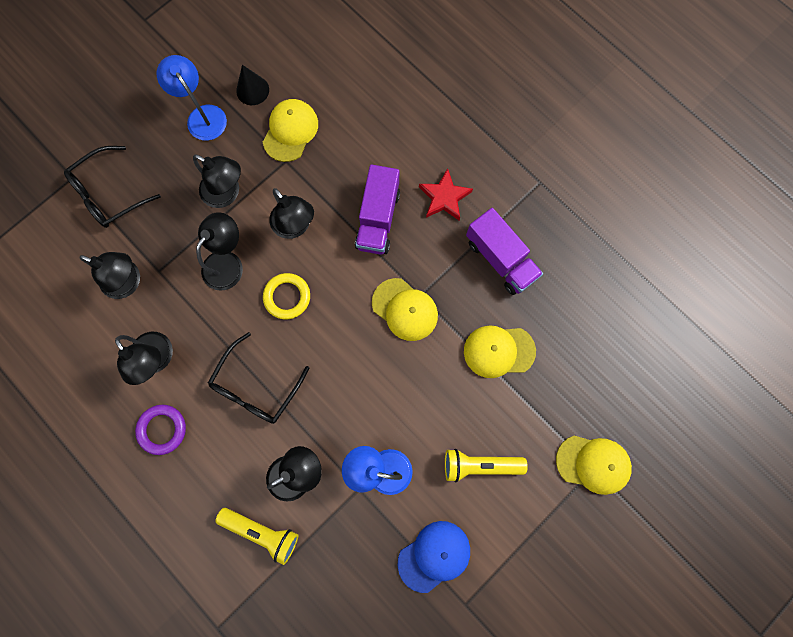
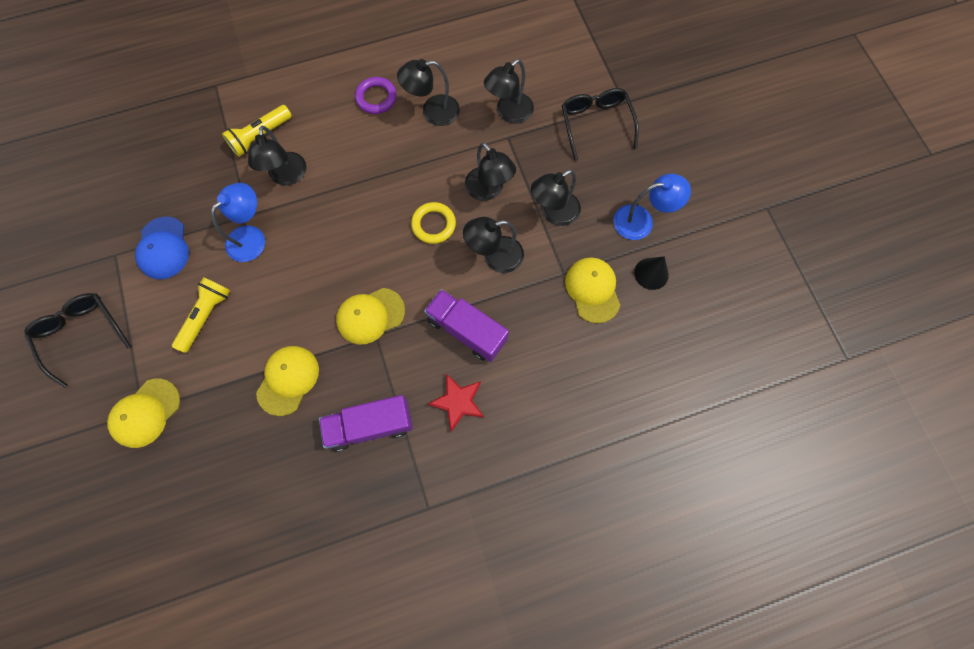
camera: 115 degrees right, 5 degrees down
black glasses [208,332,309,424] -> black glasses moved to [24,293,131,388]
yellow cap [263,99,318,162] -> yellow cap turned 150 degrees counterclockwise [565,258,620,323]

